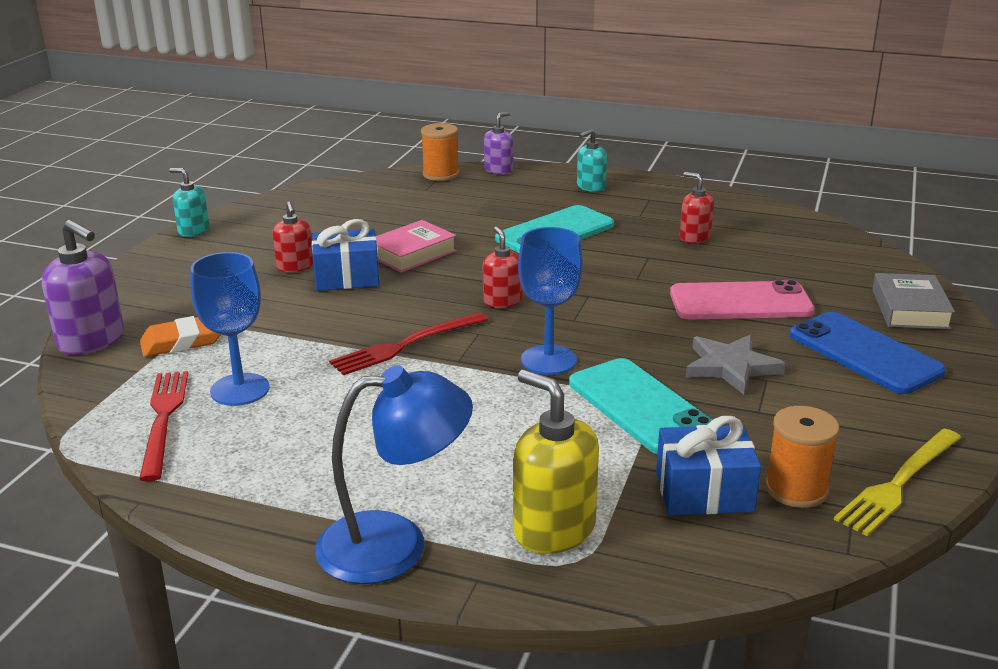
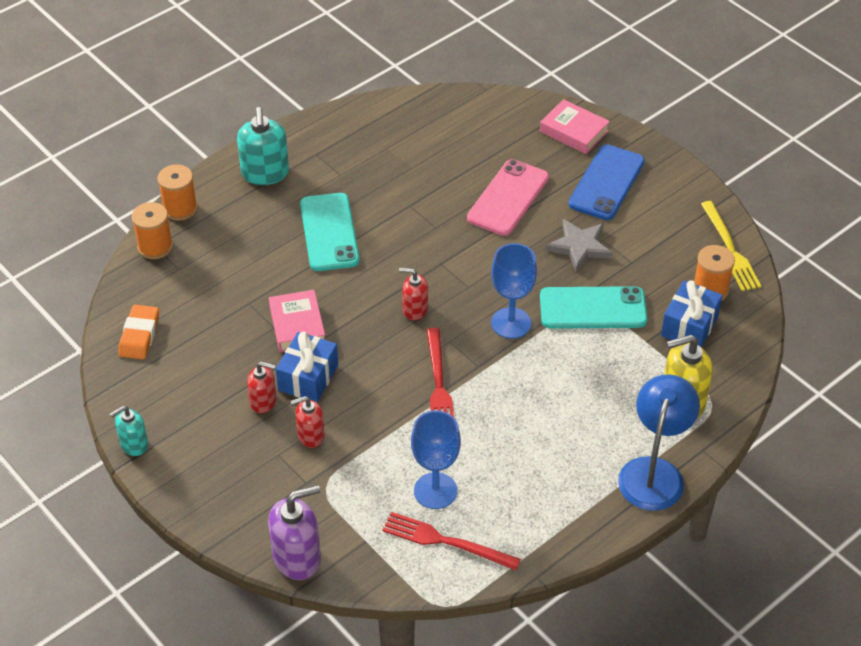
camera: 60 degrees left, 20 degrees up
orange eraser [140,316,221,357] -> orange eraser moved to [118,305,159,359]
purple soap dispenser [484,112,513,175] -> orange spool [157,164,198,221]
turquoise soap dispenser [577,129,607,192] -> turquoise soap dispenser [237,107,289,185], size x1.64
red soap dispenser [680,172,714,244] -> red soap dispenser moved to [291,396,325,448]
blue phone [790,312,946,394] -> blue phone turned 60 degrees counterclockwise [569,144,645,220]
grey book [872,273,955,329] -> pink book [540,99,610,154]

